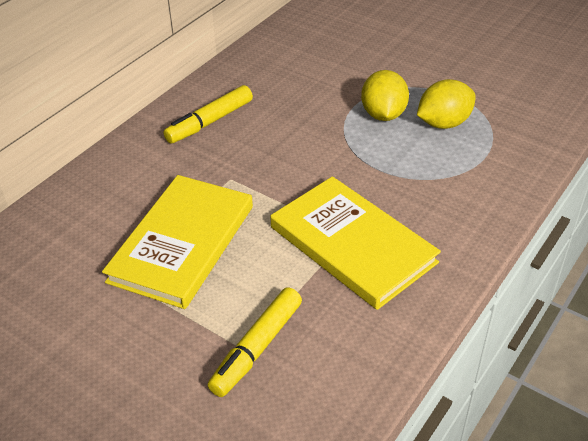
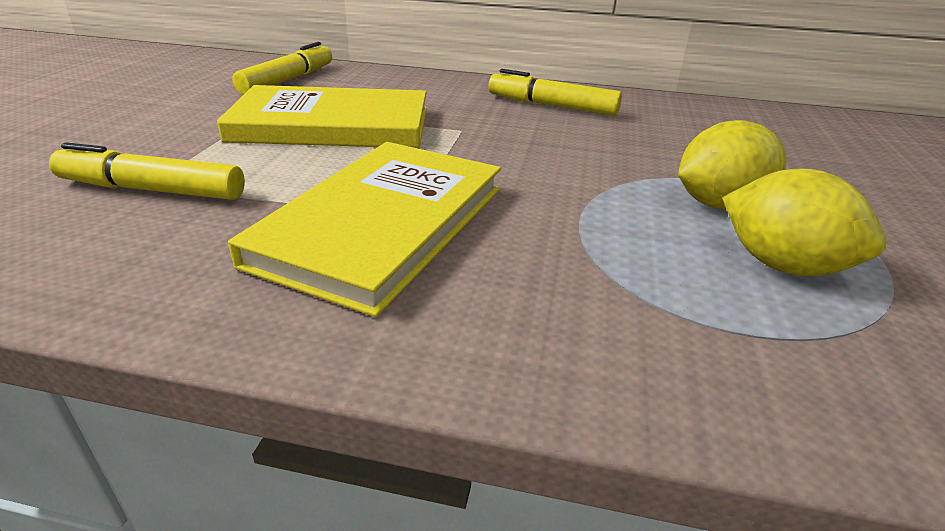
camera: 65 degrees right, 10 degrees down
none -> yellow marker [232,42,332,95]

